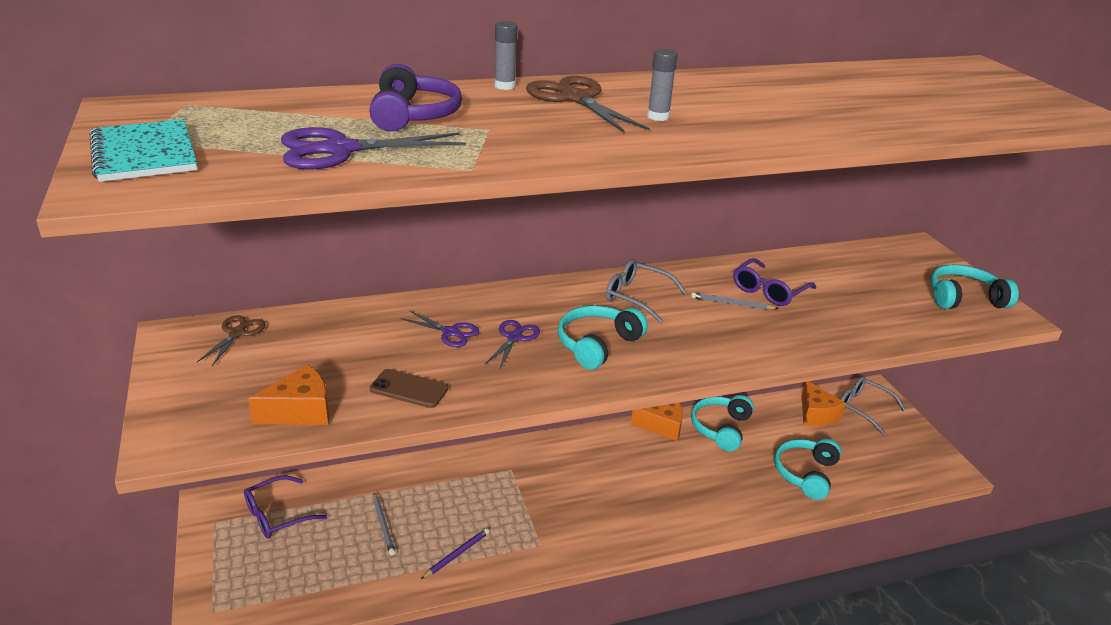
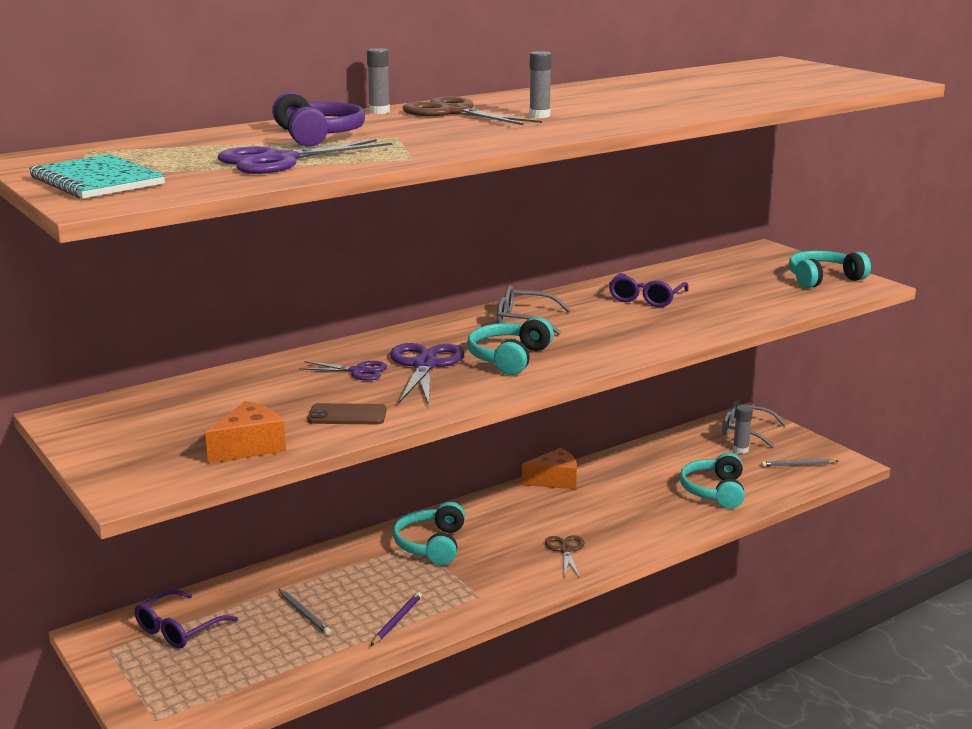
camera: 15 degrees left, 10 degrees down
brown scissors [197,315,266,366] -> brown scissors moved to [545,535,584,578]
purple scissors [485,320,540,368] -> purple scissors [390,343,464,405], size x1.71
grey pencil [691,292,779,310] -> grey pencil moved to [761,459,838,467]
turquoise headphones [691,395,754,451] -> turquoise headphones moved to [393,502,465,565]
orange cheese [802,381,846,426] -> none
none -> grey glue stick [733,405,753,454]

